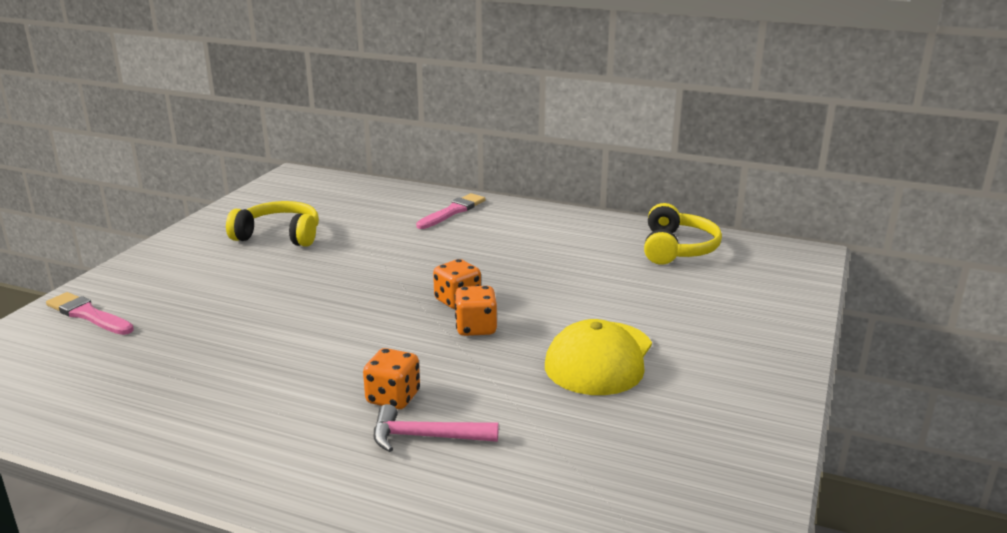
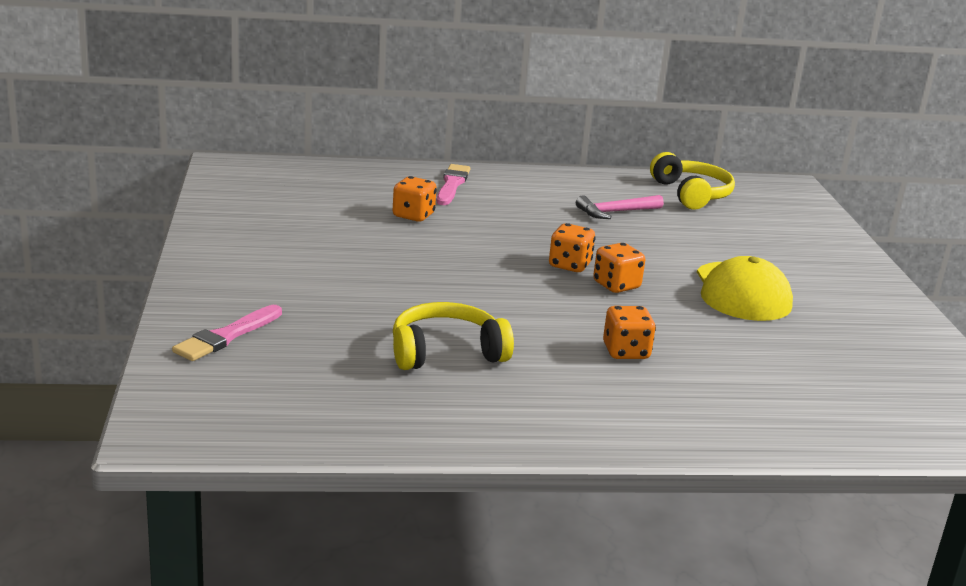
camera: 30 degrees left, 0 degrees up
pink brush [46,292,134,335] -> pink brush turned 60 degrees counterclockwise [172,305,282,361]
yellow headphones [226,201,319,247] -> yellow headphones moved to [393,302,514,370]
pink hammer [374,404,499,452] -> pink hammer moved to [576,195,664,219]
none -> orange dice [393,176,437,222]

